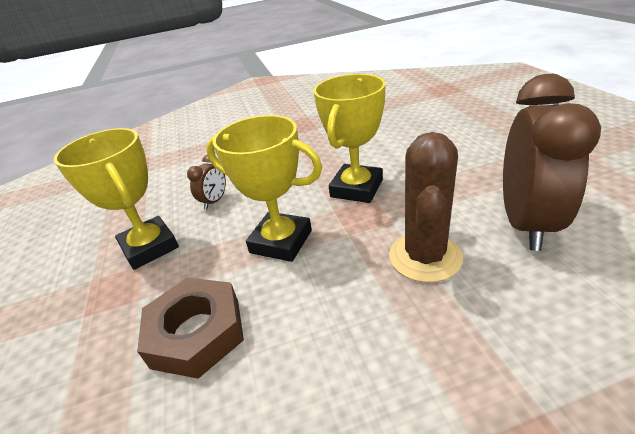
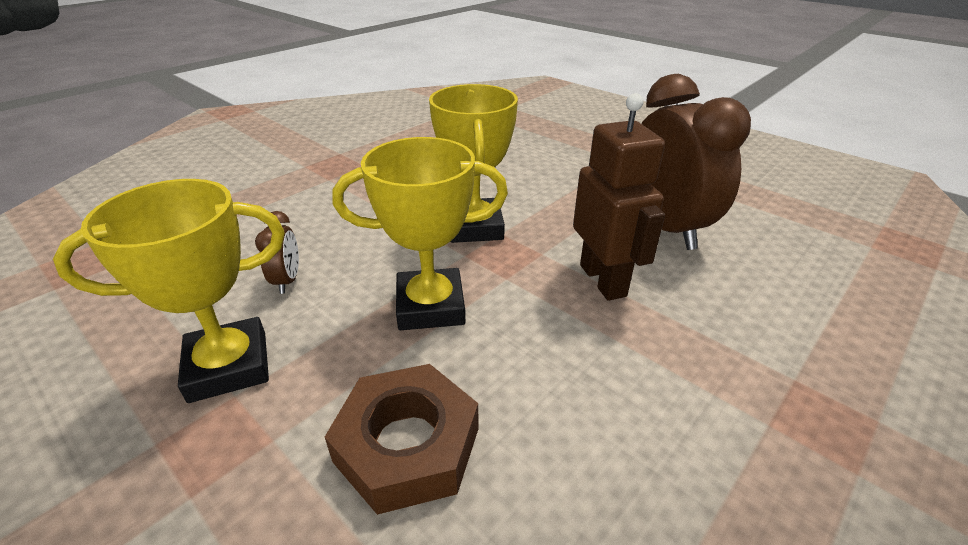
camera: 35 degrees left, 0 degrees up
yellow trophy [54,128,179,270] -> yellow trophy turned 45 degrees counterclockwise [53,179,285,403]
brown cactus [389,132,463,283] -> brown robot [573,93,665,301]

